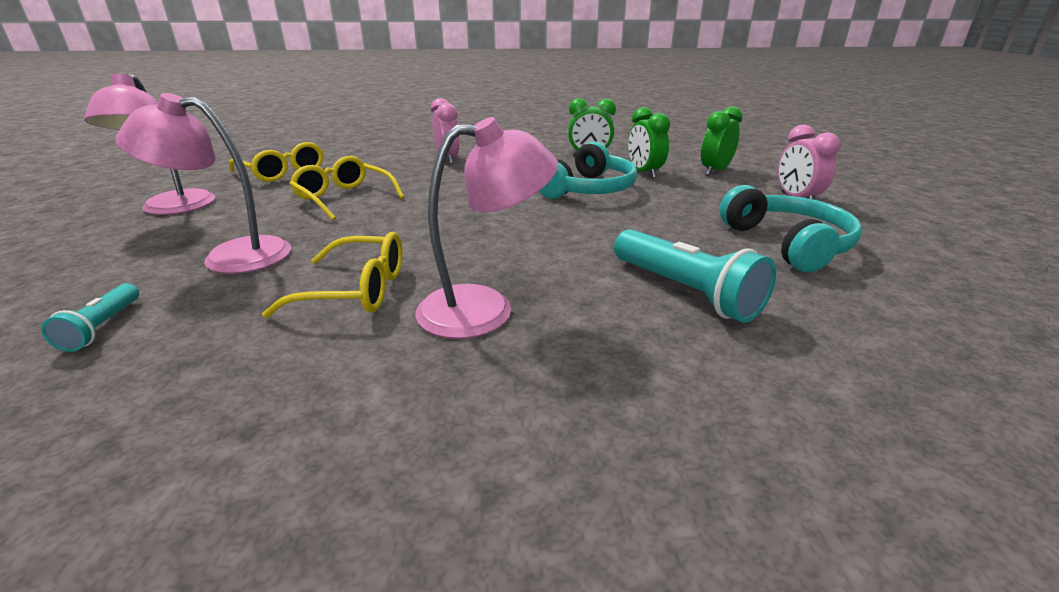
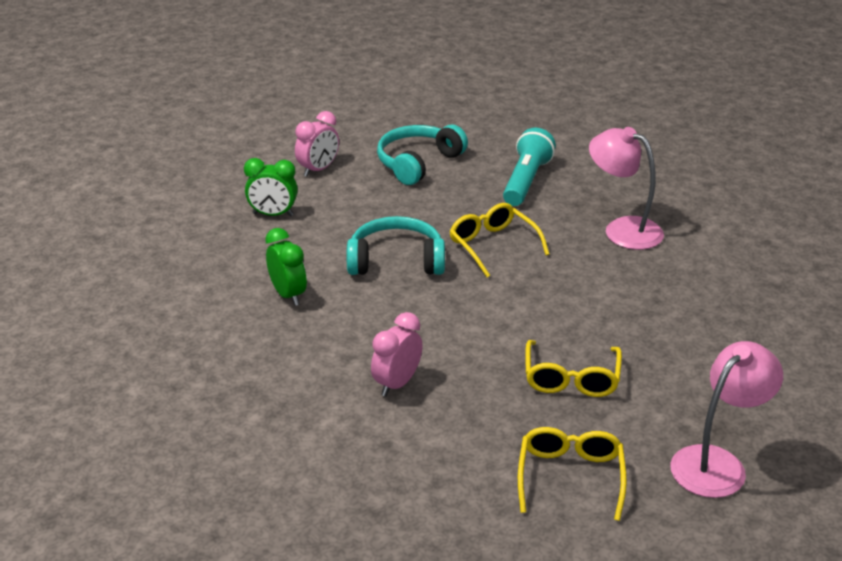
camera: 125 degrees left, 5 degrees up
turquoise flashlight [41,283,139,352] -> none
pink lamp [116,93,291,274] -> none
yellow glasses [262,232,402,318] -> yellow glasses moved to [449,203,549,277]
green clock [628,107,670,178] -> none

